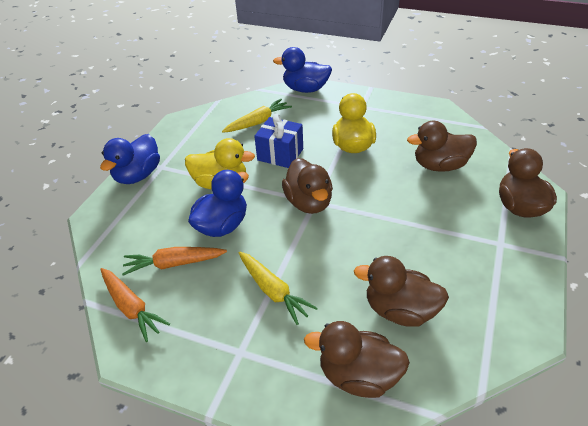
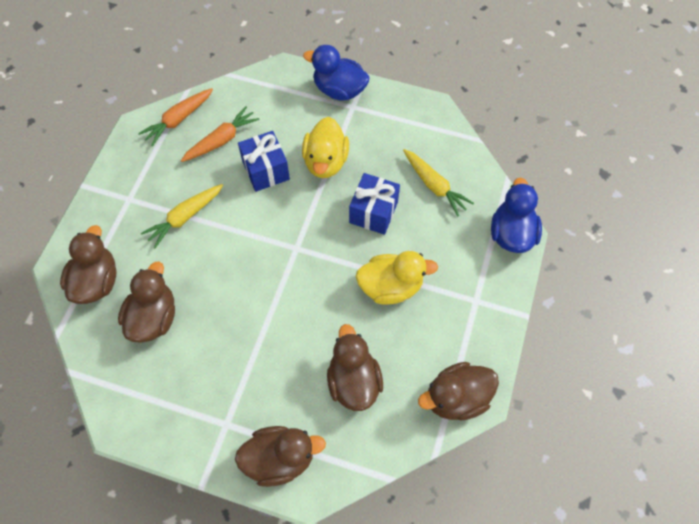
camera: 85 degrees right, 20 degrees up
orange carrot [122,247,227,276] -> orange carrot turned 60 degrees clockwise [181,106,259,162]
blue duck [188,170,249,237] -> blue gift [238,131,290,192]
brown duck [282,158,333,214] -> brown duck moved to [418,362,499,420]

